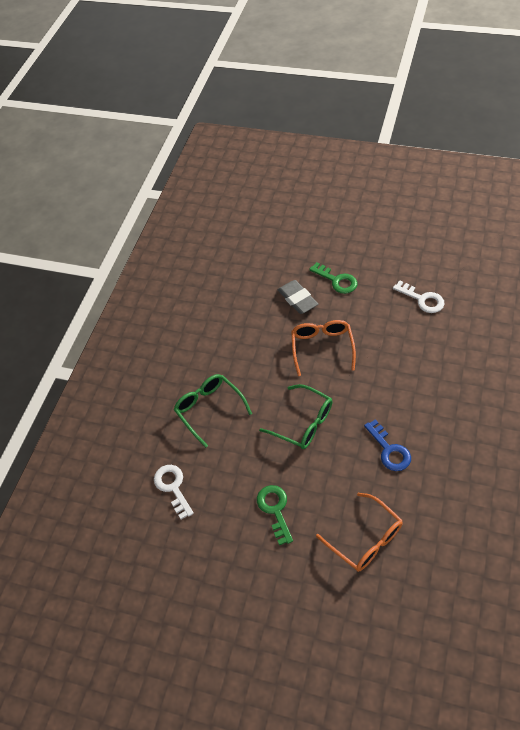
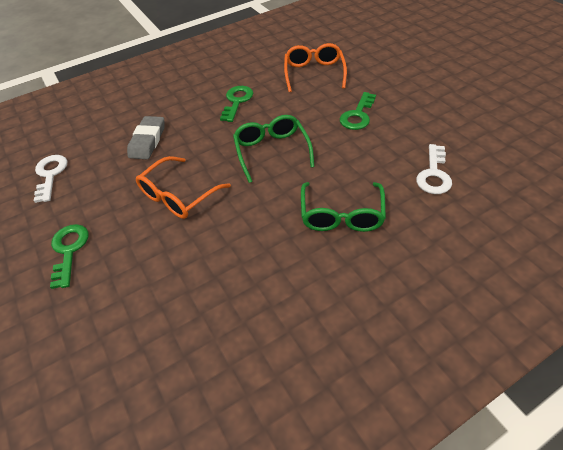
camera: 140 degrees left, 5 degrees down
grey eraser [278,280,318,314] -> grey eraser moved to [127,116,164,159]
blue key [364,419,411,471] -> green key [220,86,253,122]

